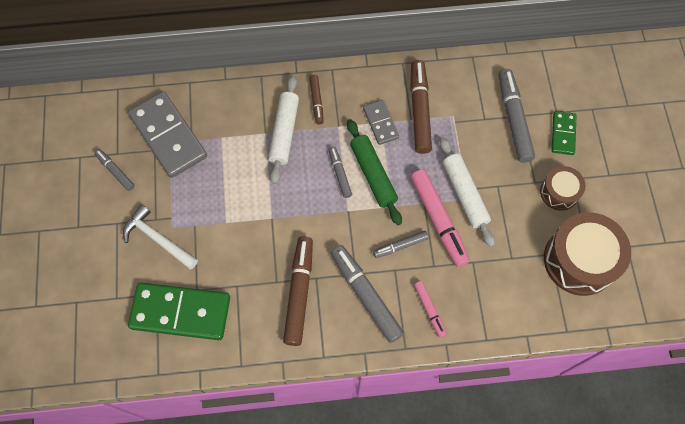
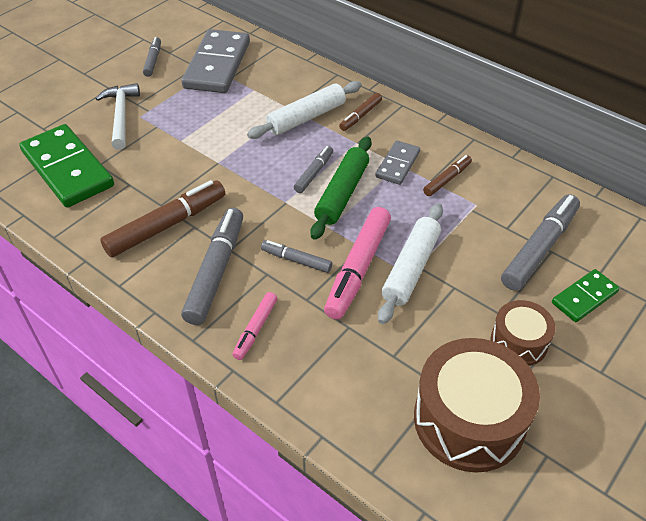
camera: 45 degrees right, 20 degrees down
brown marker [410,60,432,154] -> brown marker [423,155,472,196], size x0.54

